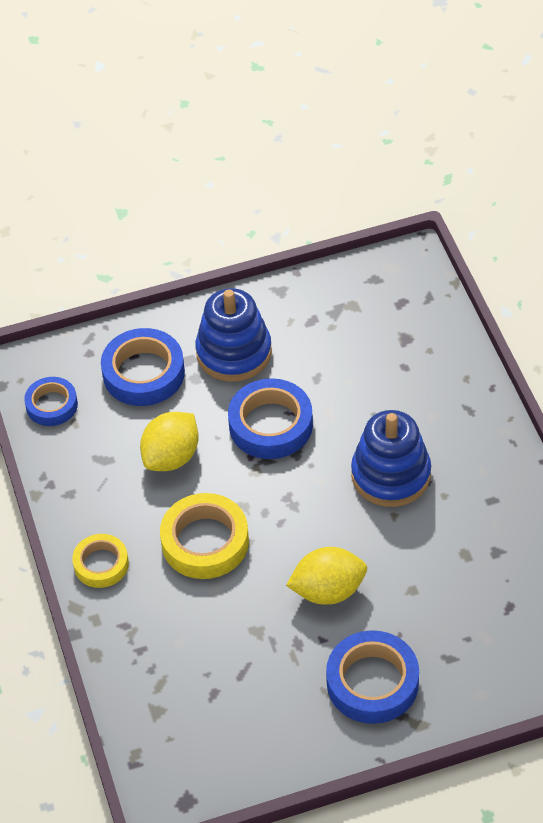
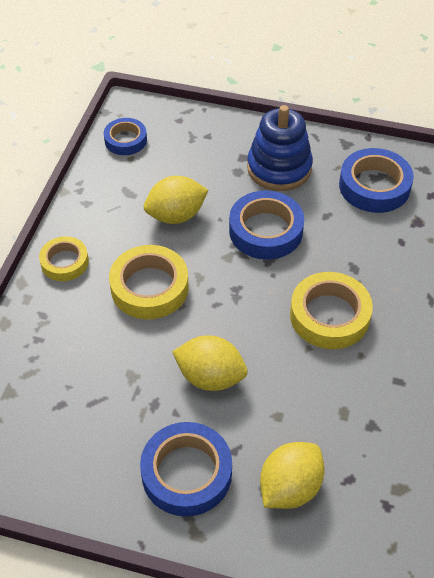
camera: 30 degrees right, 0 degrees up
blue tape [101,328,185,406] -> blue tape moved to [339,148,414,213]
blue stacking toy [351,410,431,507] -> yellow tape [290,272,373,349]
none -> yellow lemon [260,442,325,509]

